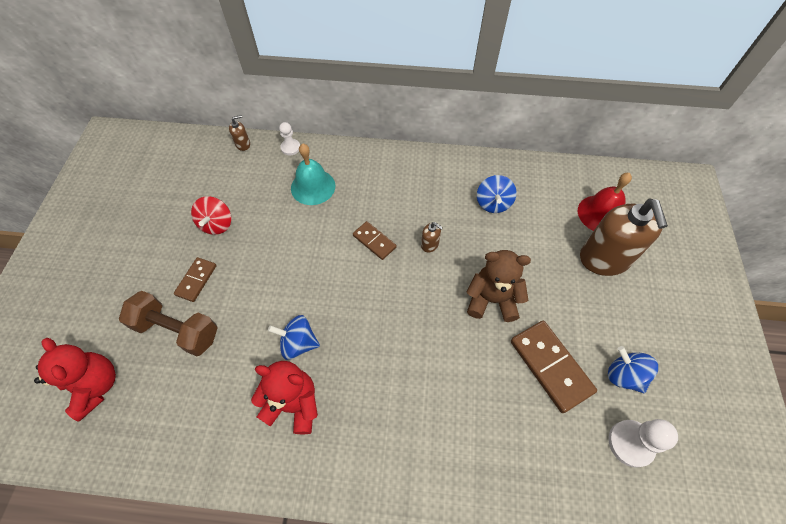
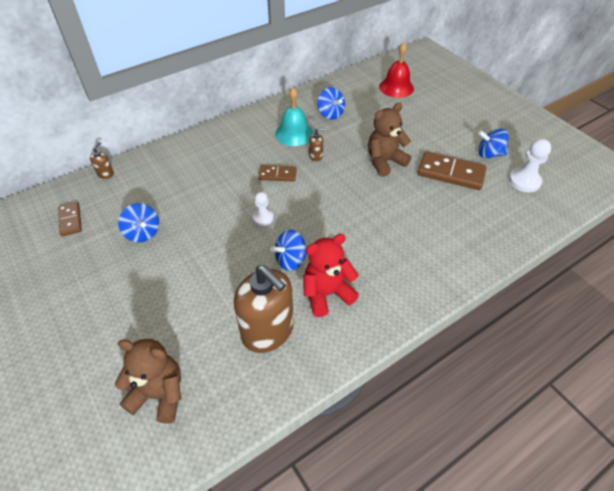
camera: 40 degrees left, 10 degrees down
red teddy bear [34,338,116,422] -> brown teddy bear [115,339,181,424]
brown dumbbell [119,291,218,356] -> none
brown domino [174,257,216,302] -> brown domino moved to [58,202,82,237]
red spinning top [191,196,231,235] -> blue spinning top [118,203,159,242]
white pawn [279,122,300,155] -> white pawn moved to [253,192,274,226]
turquoise bell [291,144,335,205] -> turquoise bell moved to [275,88,313,146]
brown soap dispenser [580,198,668,276] -> brown soap dispenser moved to [234,265,294,353]

